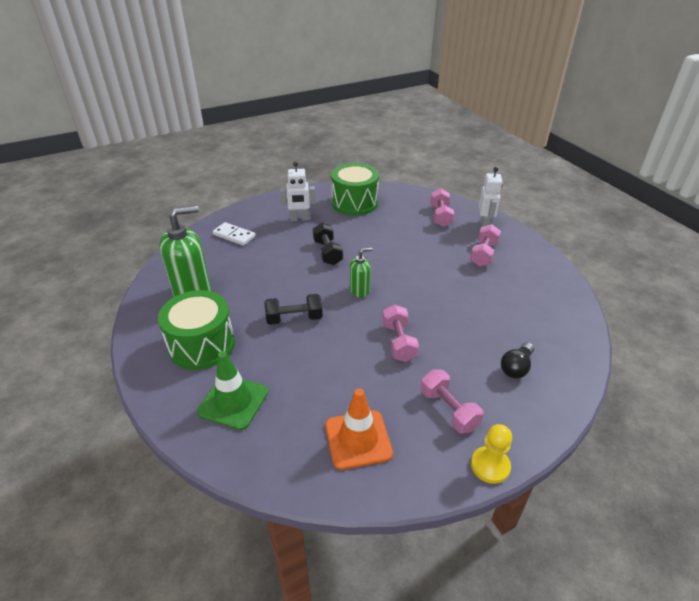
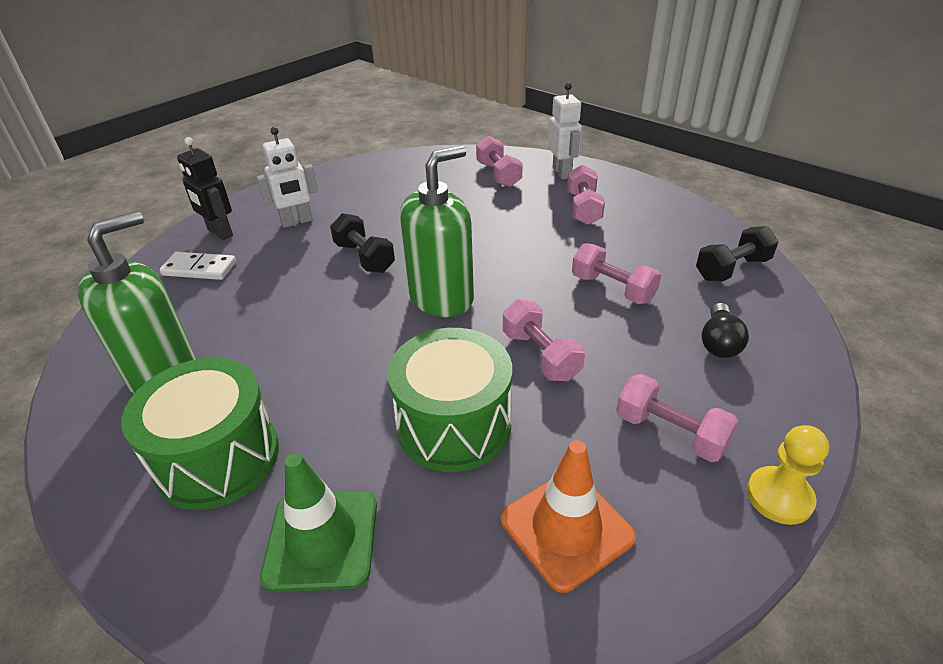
camera: 20 degrees left, 0 degrees up
black dumbbell [264,294,323,325] -> black dumbbell moved to [696,226,778,282]
green drum [331,163,379,216] -> green drum moved to [387,328,512,472]
green soap dispenser [350,248,373,298] -> green soap dispenser [400,146,474,317], size x1.90
none -> black robot [177,137,233,240]
none -> pink dumbbell [572,243,661,304]

